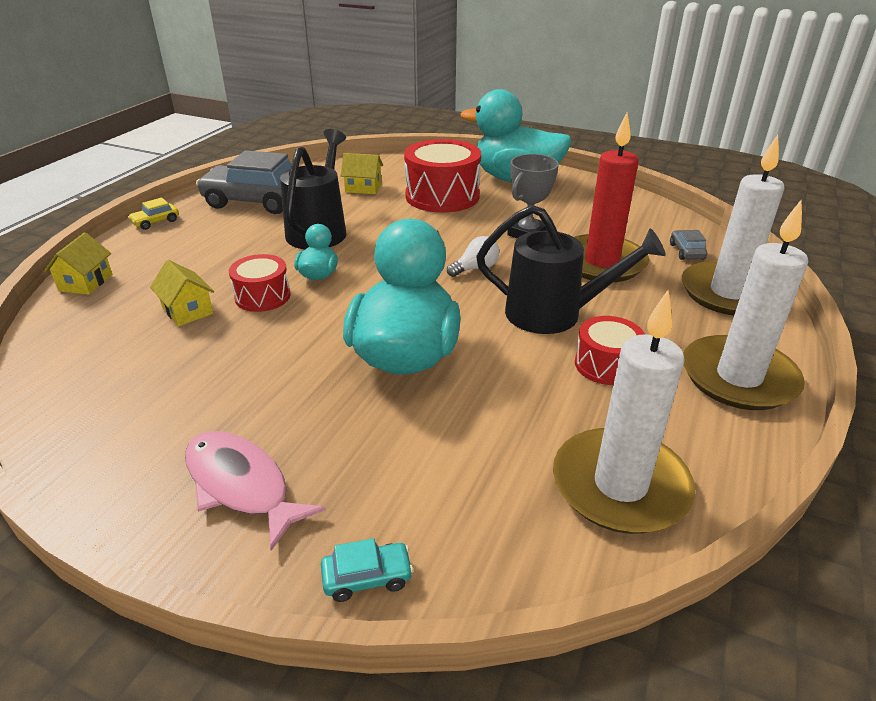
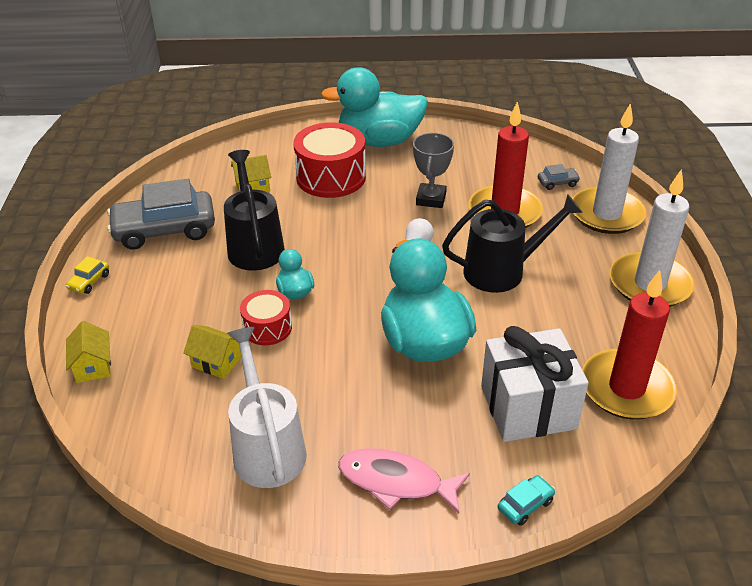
camera: 25 degrees left, 5 degrees up
white candle [553,290,695,534] -> red candle [582,270,677,420]
red drum [575,316,645,385] -> none
grey car [670,230,707,260] -> grey car turned 105 degrees clockwise [538,164,580,190]
none -> white watering can [227,327,307,488]
none -> white gift [481,326,589,442]

